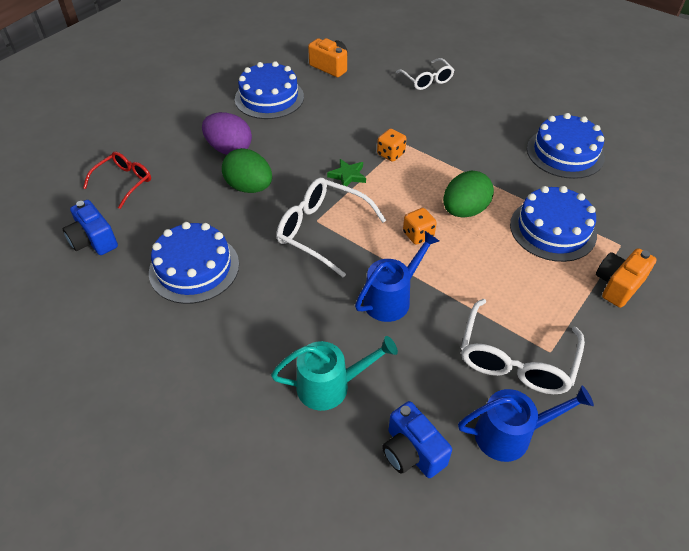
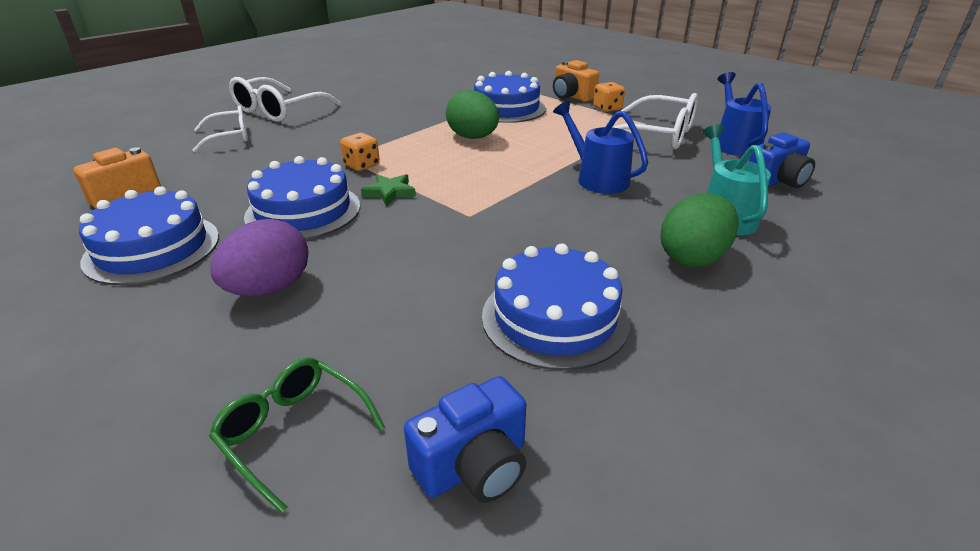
camera: 85 degrees left, 15 degrees down
red glasses [83,152,151,209] -> green glasses [209,357,385,514]
green egg [222,148,272,193] -> green egg moved to [660,193,739,267]
white glasses [276,178,386,278] -> white glasses moved to [229,77,341,122]
orange dice [403,208,437,245] -> orange dice moved to [593,82,625,112]
blue cake [527,113,605,179] -> blue cake moved to [244,156,360,239]

